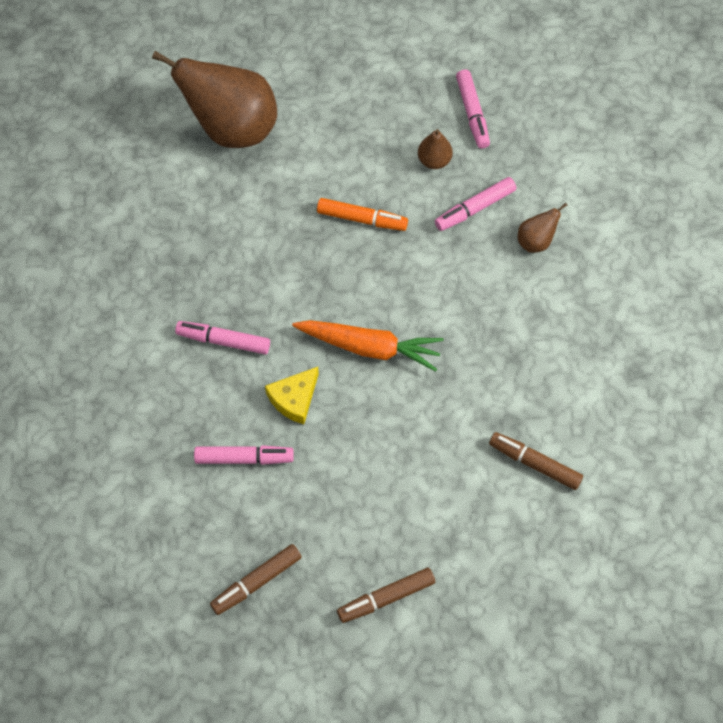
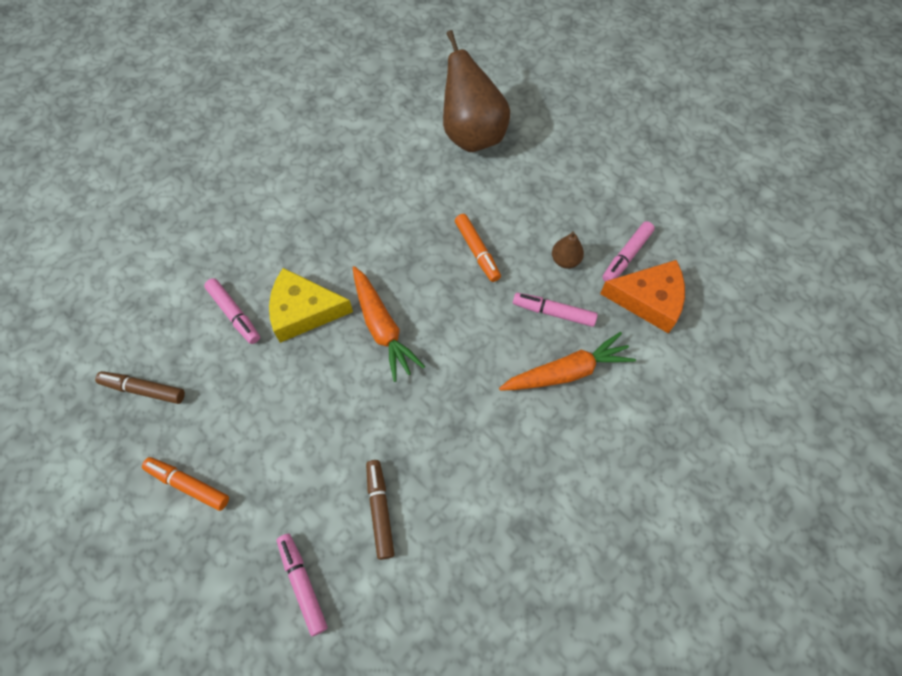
camera: 50 degrees right, 0 degrees up
pink marker [175,321,270,354] -> pink marker moved to [277,534,327,636]
yellow cheese [265,367,319,424] -> yellow cheese [269,268,353,343], size x1.58
brown marker [337,568,435,623] -> orange marker [142,457,229,511]
brown pear [518,203,567,253] -> orange carrot [499,332,636,391]
none -> orange cheese [600,260,685,334]

